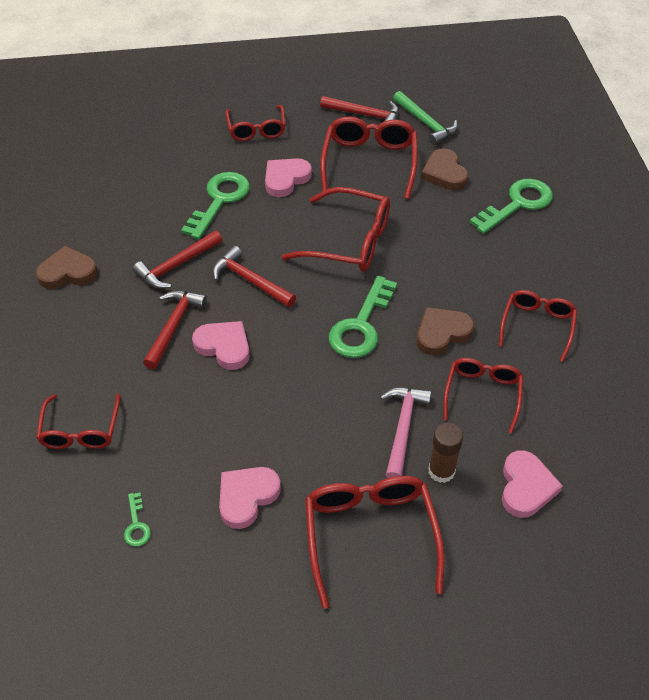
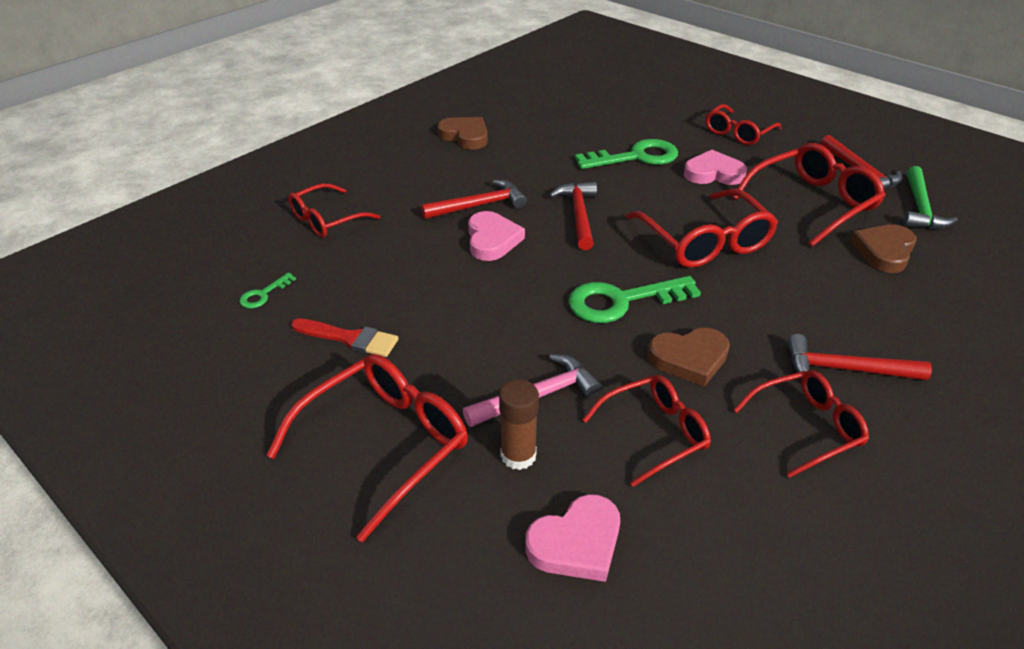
camera: 50 degrees right, 10 degrees down
red hammer [133,231,222,289] -> red hammer moved to [787,334,932,380]
pink heart [219,467,281,529] -> red brush [291,318,399,357]
brown heart [417,307,474,355] -> brown heart turned 150 degrees clockwise [647,328,730,387]
green key [470,179,553,234] -> none

